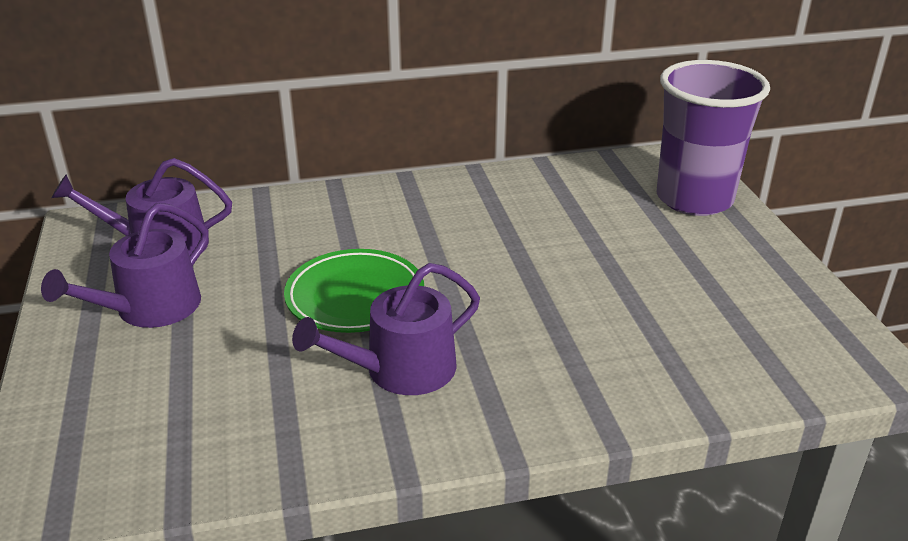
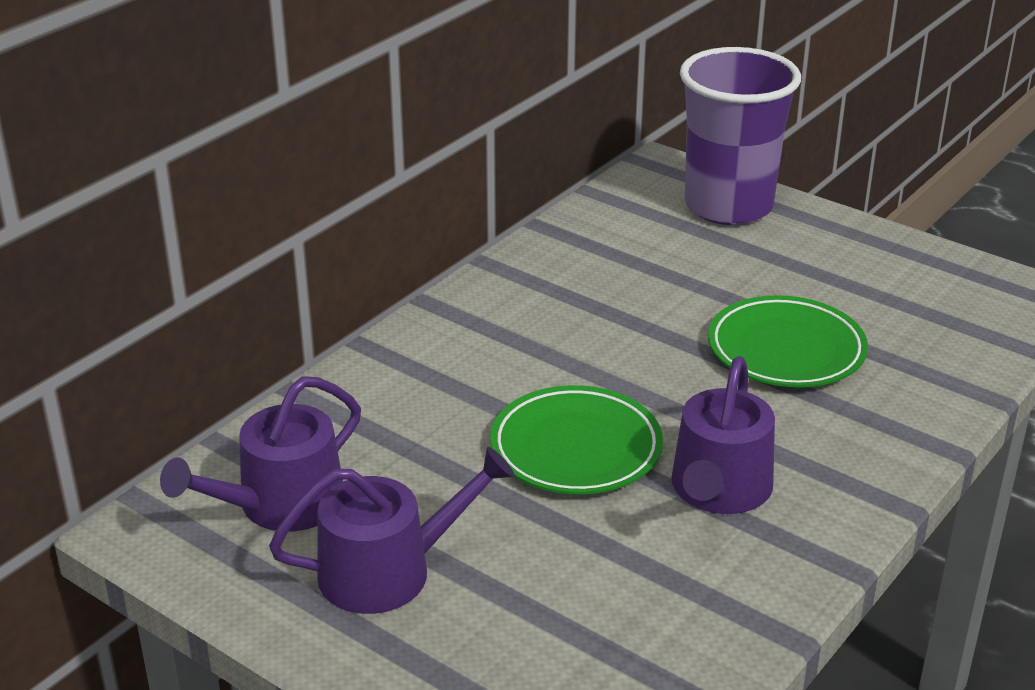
camera: 40 degrees left, 0 degrees up
purple watering can [41,203,209,328] -> purple watering can turned 105 degrees counterclockwise [269,447,515,614]
none -> green plate [708,295,868,387]

